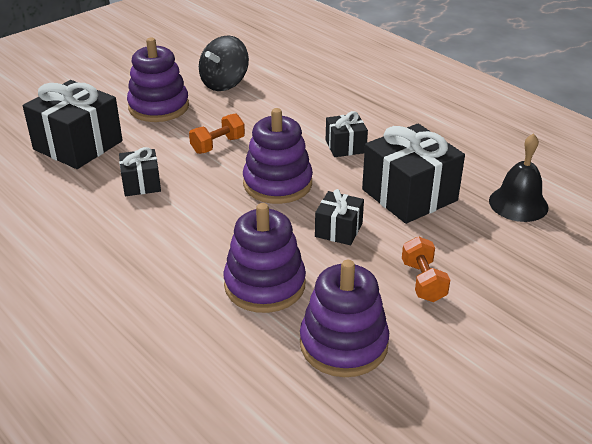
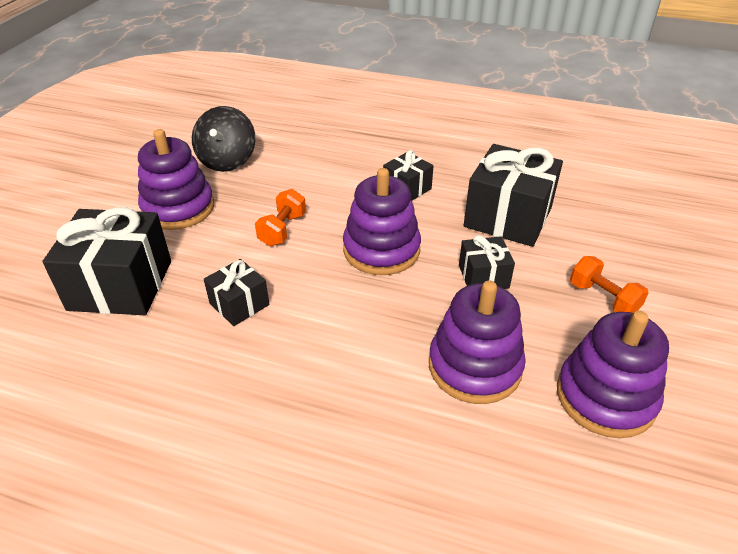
camera: 30 degrees left, 5 degrees up
black bell [489,133,549,222] -> none

